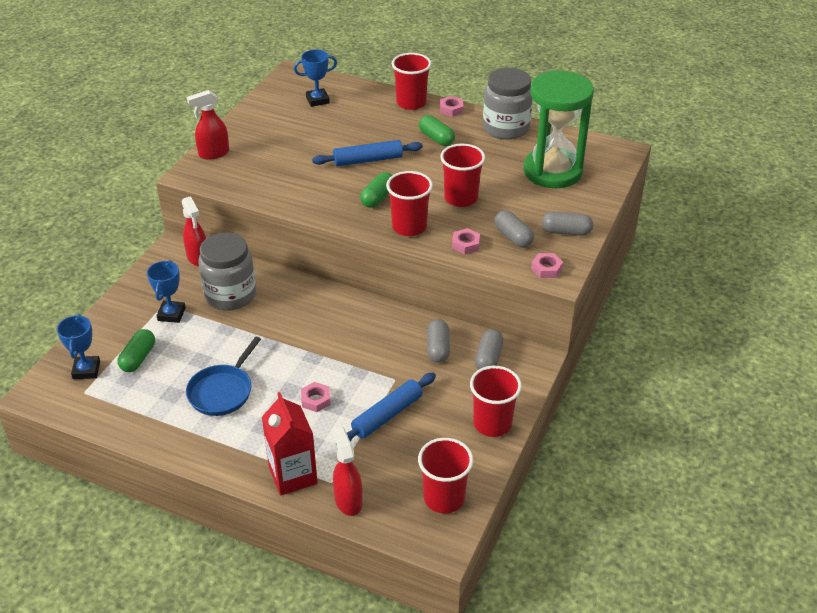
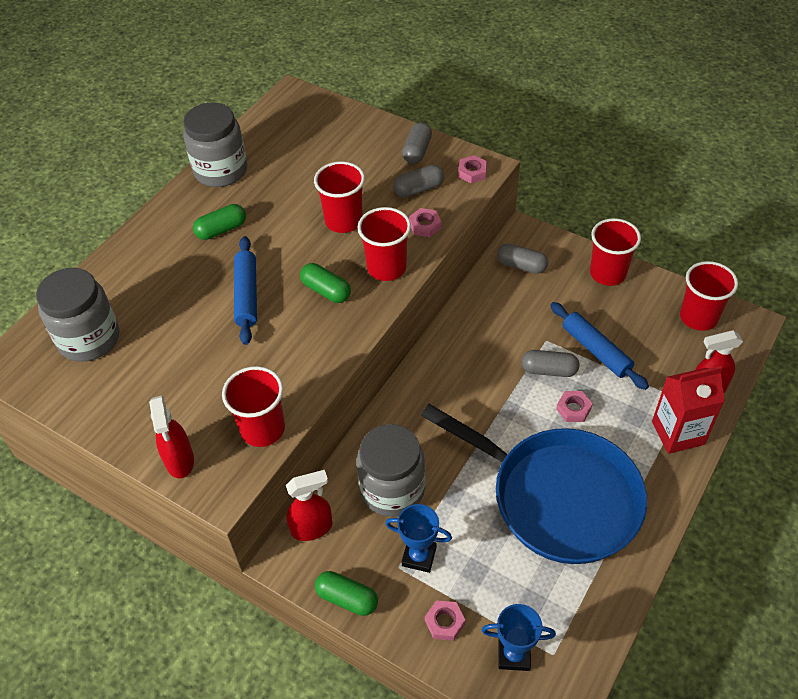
camera: 80 degrees left, 10 degrees up
green capsule [118,329,155,372] -> green capsule moved to [315,571,378,616]
blue pan [186,337,261,416] -> blue pan [421,404,647,564], size x1.98
blue trophy [294,50,337,107] -> grey jar [36,268,119,362]
red cup [392,53,431,110] -> red cup moved to [222,366,285,447]
grey capsule [427,319,450,363] -> grey capsule moved to [522,350,580,377]
pink nut [440,96,464,117] -> pink nut moved to [425,600,465,641]
green hourglass [524,71,594,188] -> none

